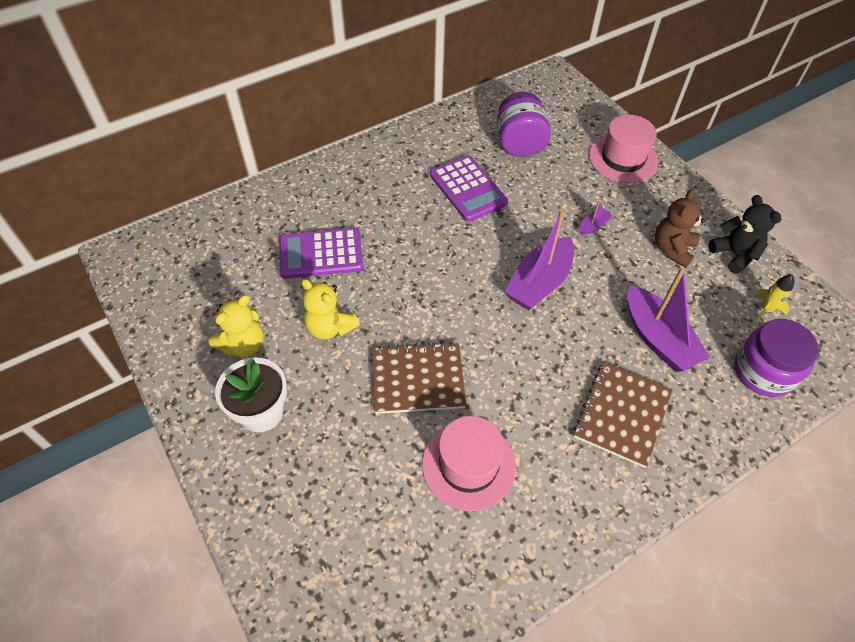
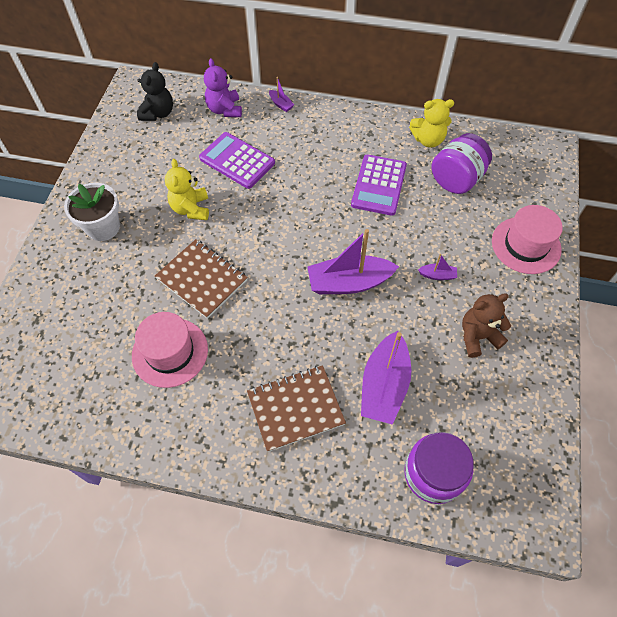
camera: 45 degrees right, 5 degrees up
yellow teddy bear [209,295,264,358] -> yellow teddy bear moved to [409,99,454,148]
black teddy bear [708,195,782,274] -> black teddy bear moved to [137,62,173,121]
yellow rocket [755,275,794,321] -> none
none -> purple teddy bear [204,58,242,117]
none -> purple boat [269,77,294,112]

